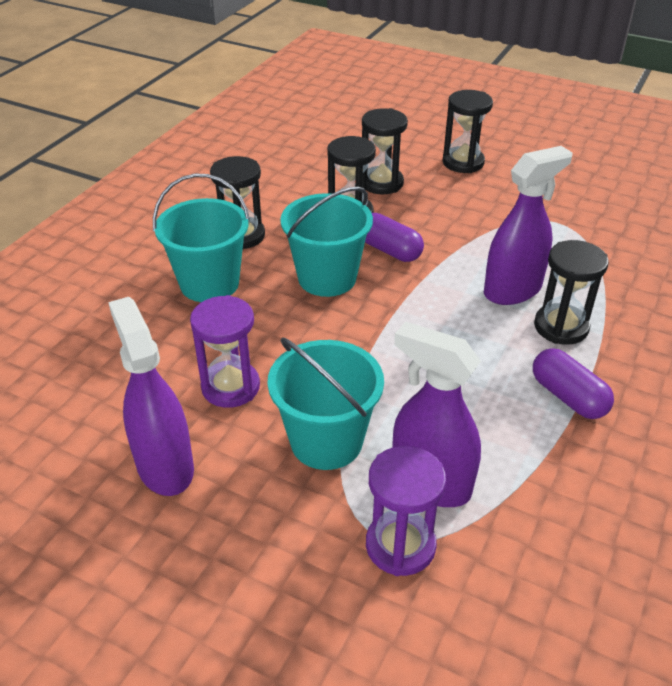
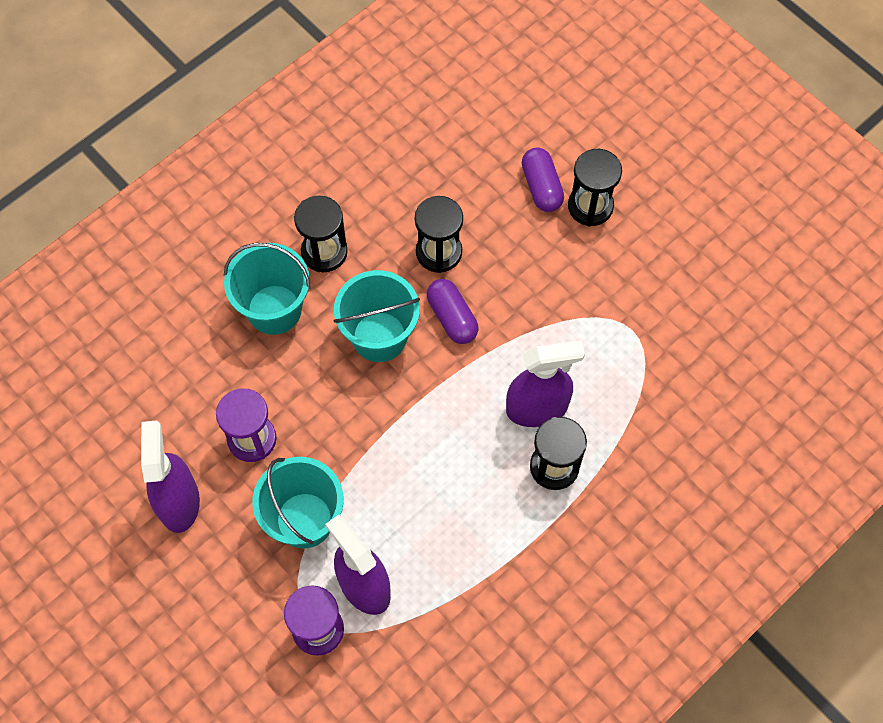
camera: 20 degrees right, 25 degrees up
black hourglass [362,108,408,194] -> none
purple capsule [533,348,614,419] -> purple capsule moved to [522,147,564,212]

